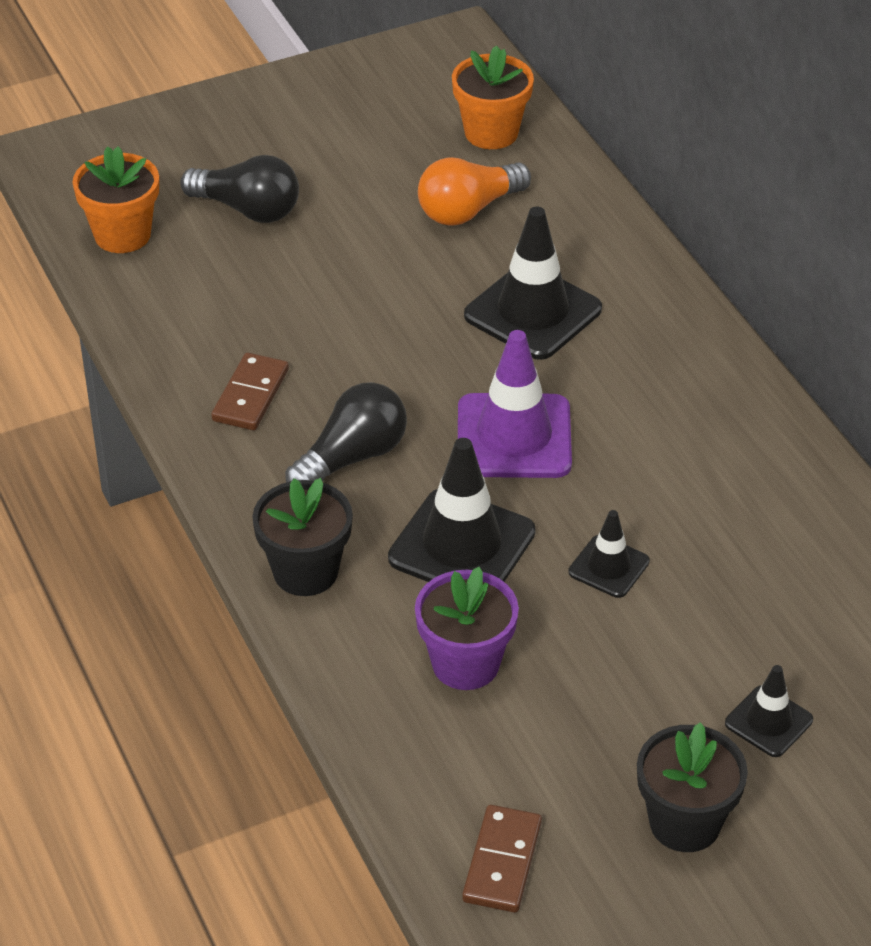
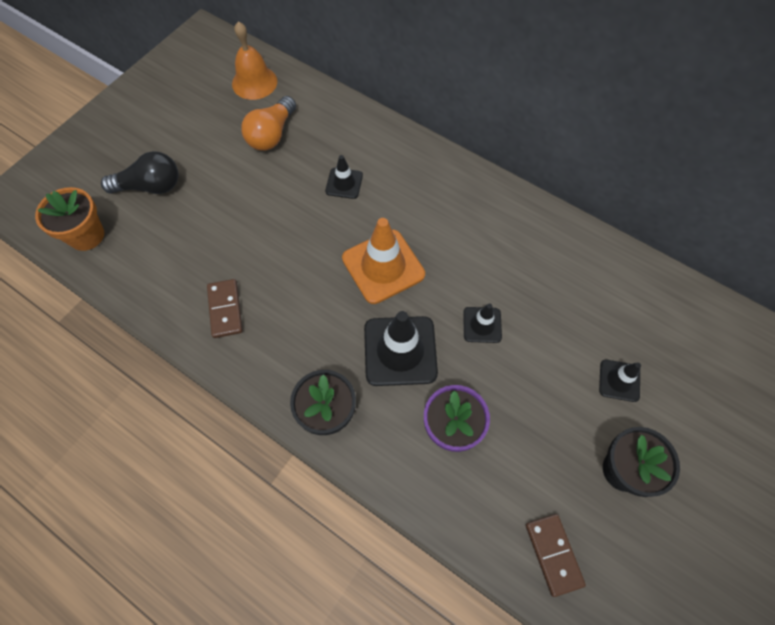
camera: 30 degrees left, 20 degrees up
black light bulb [285,382,407,482] -> none
orange flower pot [452,45,534,149] -> orange bell [232,21,277,100]
purple traffic cone [458,330,572,478] -> orange traffic cone [342,218,425,304]
black traffic cone [464,207,602,360] -> black traffic cone [325,155,363,199], size x0.54

